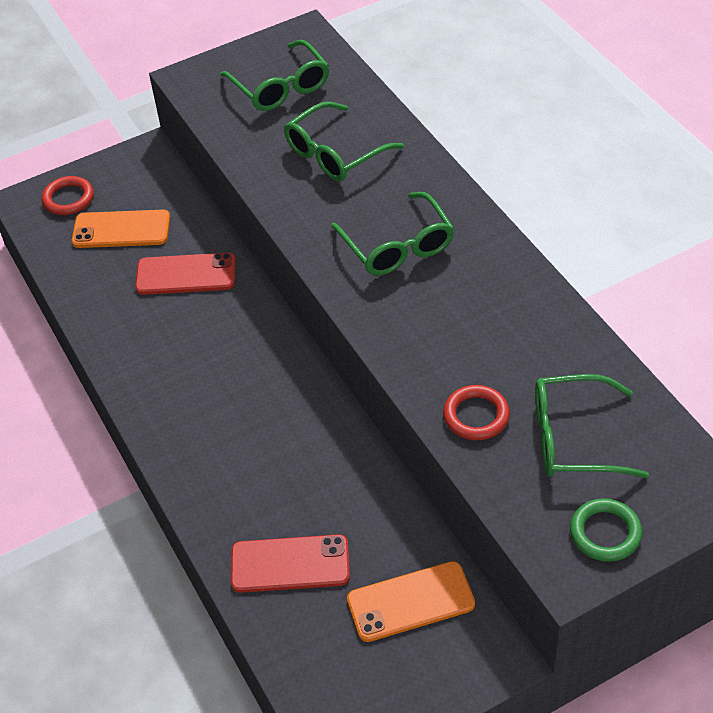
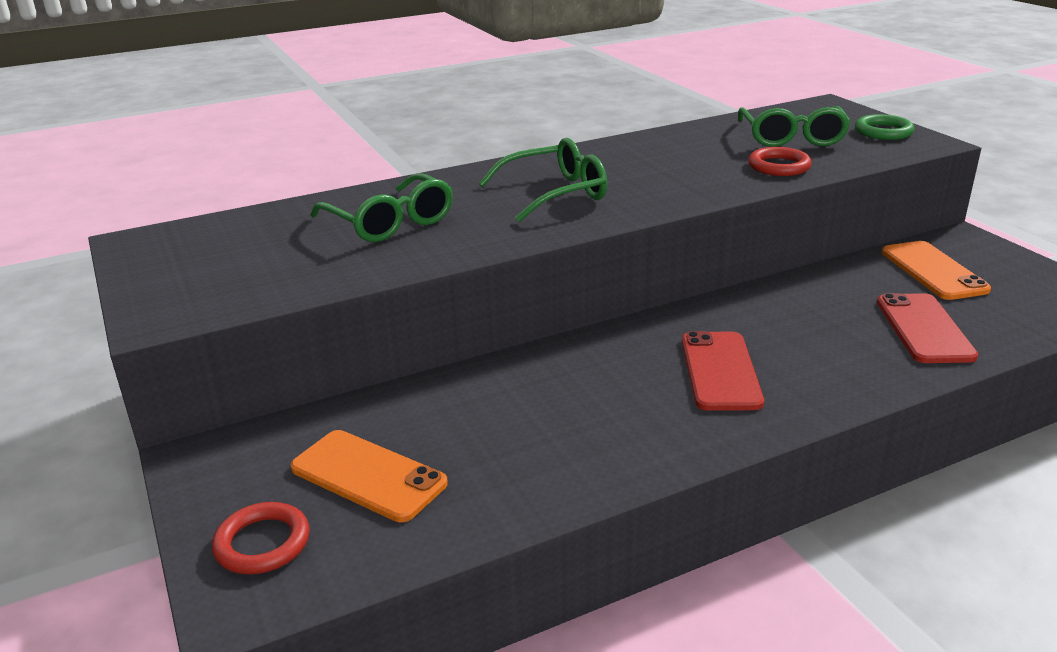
camera: 90 degrees left, 20 degrees down
orange phone [72,210,170,248] -> orange phone turned 60 degrees counterclockwise [290,430,448,522]
red phone [135,253,236,295] -> red phone moved to [682,331,764,411]
green glasses [220,40,329,111] -> none

